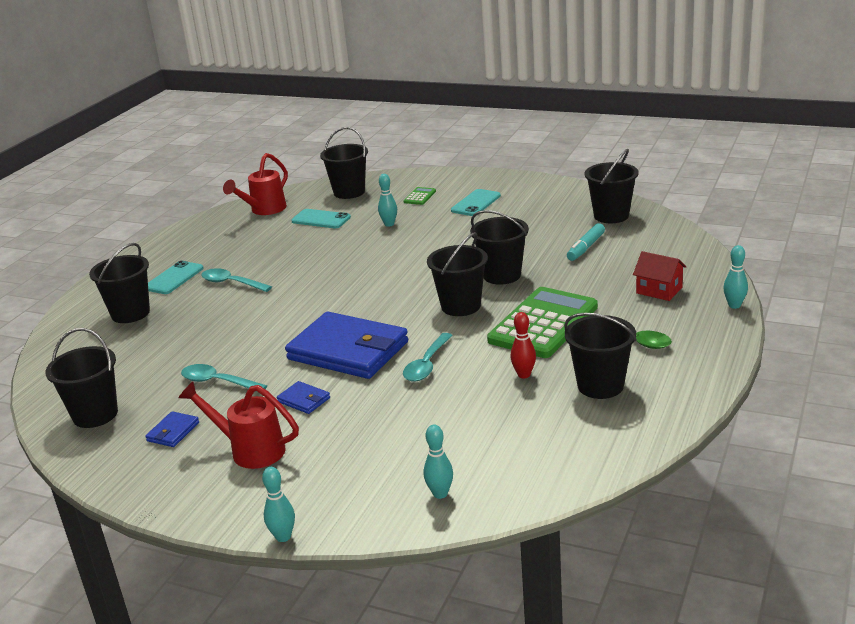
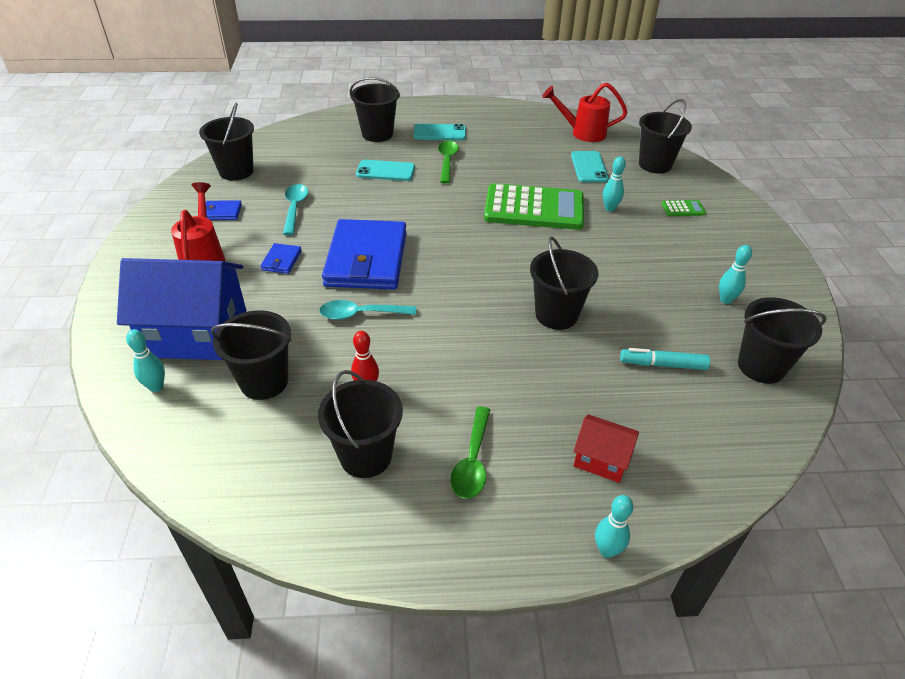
camera: 60 degrees right, 15 degrees up
turquoise spoon [201,268,272,292] -> green spoon [438,140,459,184]
turquoise bowling pin [262,467,295,542] -> turquoise bowling pin moved to [719,245,752,304]
black bucket [427,232,488,316] -> black bucket moved to [211,310,292,400]
turquoise phone [451,189,501,216] -> turquoise phone moved to [356,160,415,181]
green calculator [487,287,598,358] -> green calculator moved to [484,183,584,230]
red house [633,251,687,301] -> red house turned 75 degrees counterclockwise [573,414,639,483]
none -> blue house [117,258,246,360]

